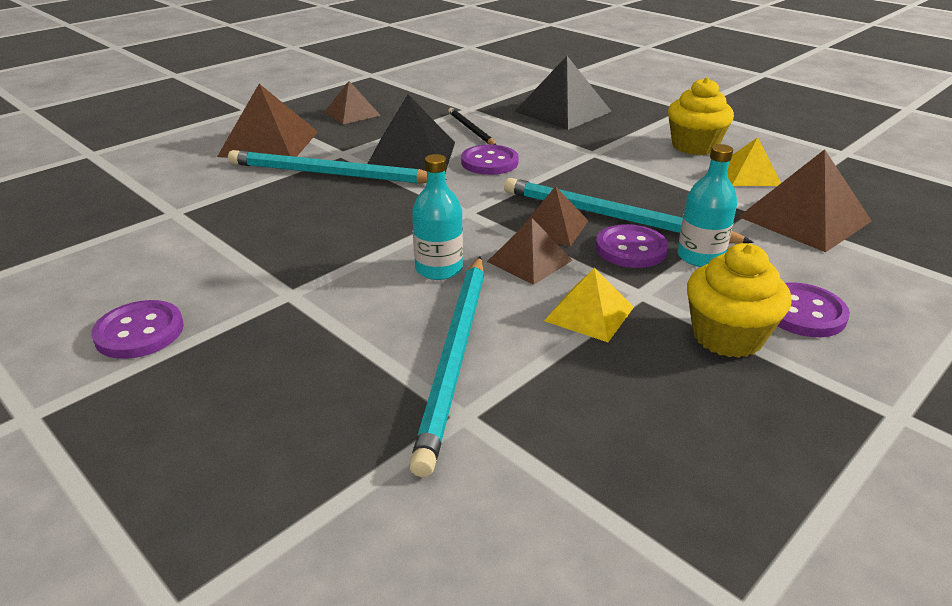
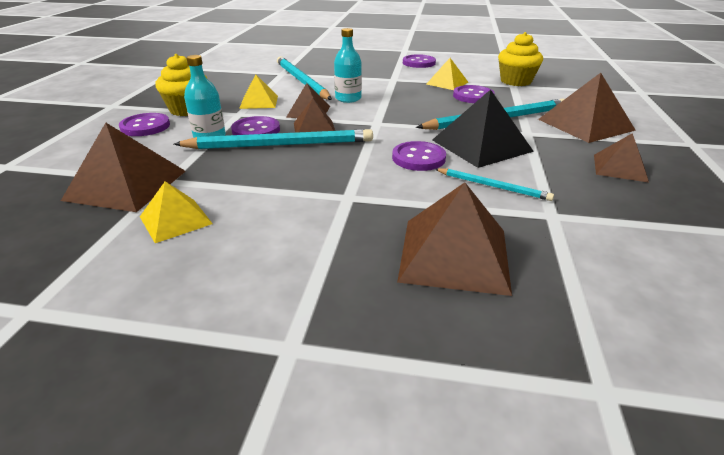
camera: 145 degrees right, 0 degrees up
black pencil [448,108,496,145] -> turquoise pencil [435,168,554,201]
black pyramid [514,56,612,130] -> brown pyramid [397,182,512,296]
yellow cupcake [668,77,734,155] -> yellow cupcake moved to [498,32,543,86]
none -> yellow pyramid [427,58,468,90]
none -> purple button [453,85,495,103]

